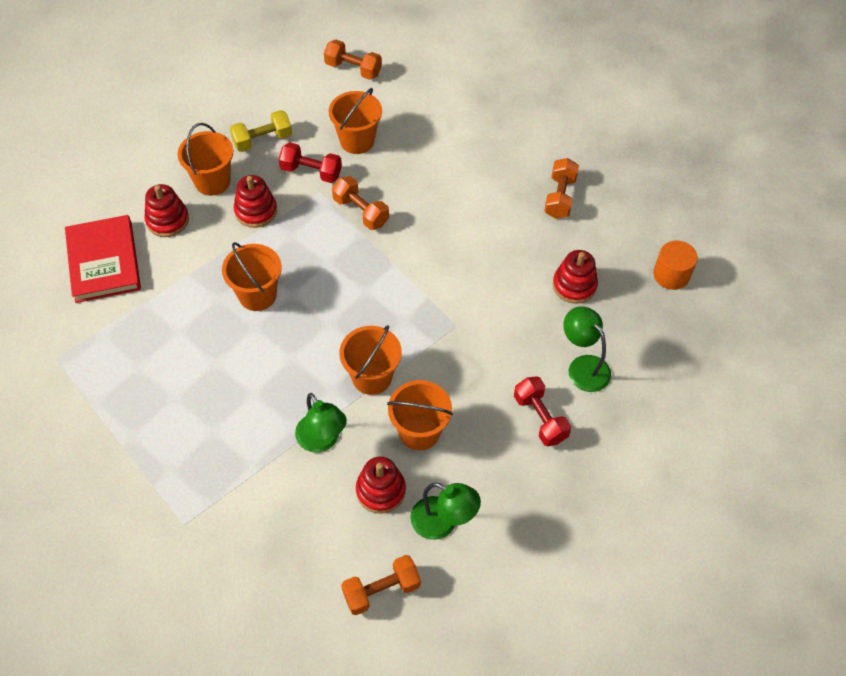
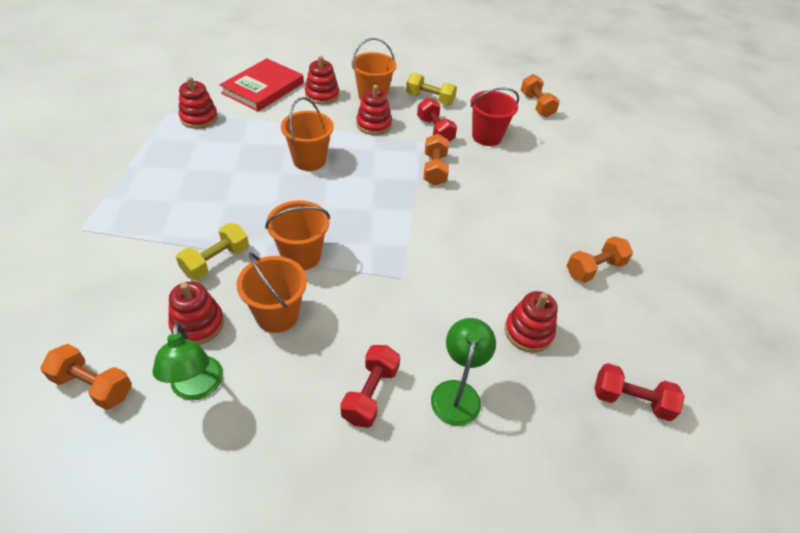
camera: 45 degrees right, 10 degrees down
green lamp [295,393,347,453] -> yellow dumbbell [176,223,249,280]
orange bucket [329,88,382,154] -> red bucket [470,87,519,146]
orange cylinder [653,241,698,290] -> red dumbbell [595,363,685,421]
none -> red stacking toy [179,77,218,129]

